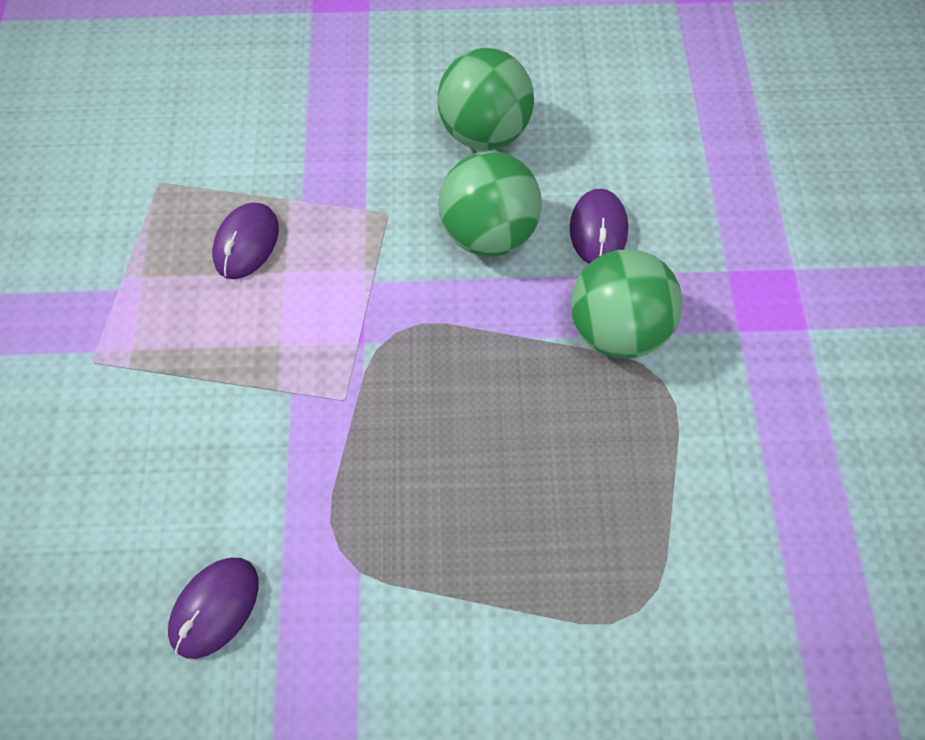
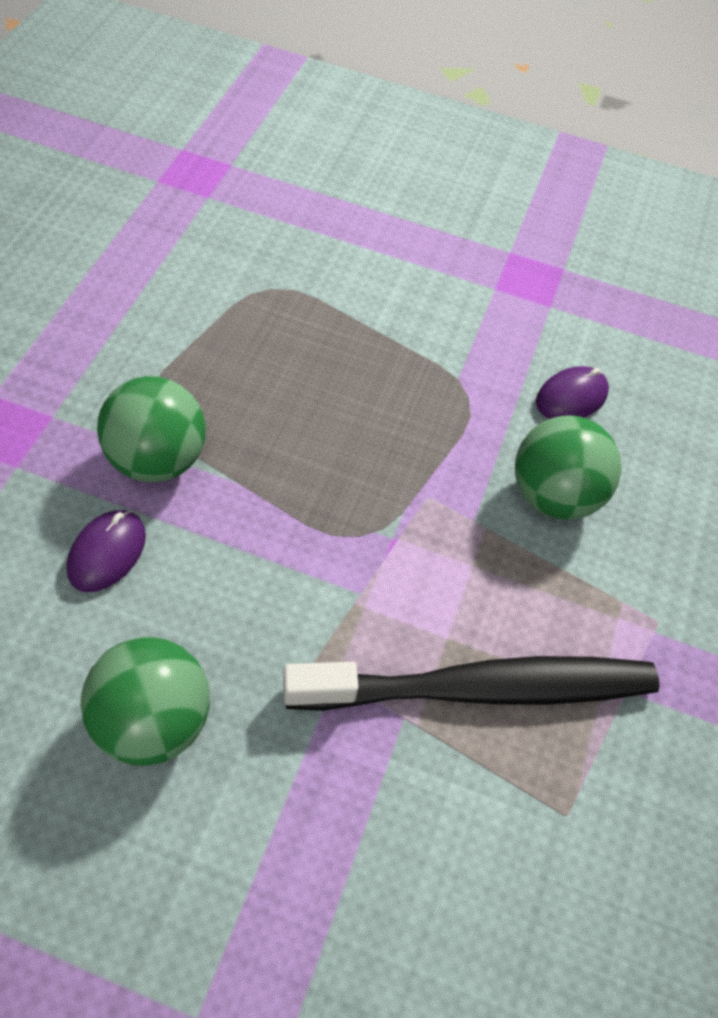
camera: 165 degrees left, 10 degrees down
purple mouse [212,202,279,279] -> black toothbrush [283,656,659,711]
green ball [439,151,542,257] -> green ball moved to [515,415,622,520]

